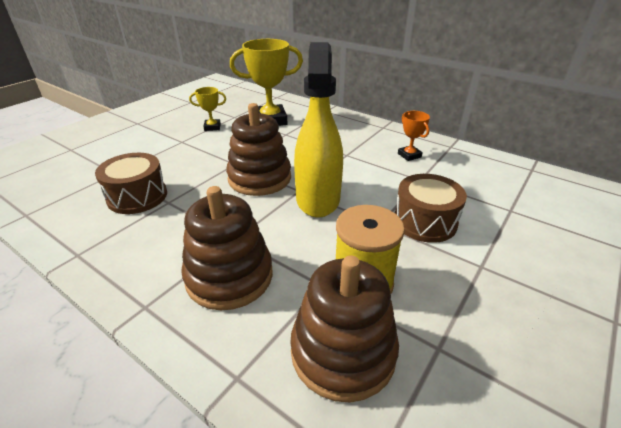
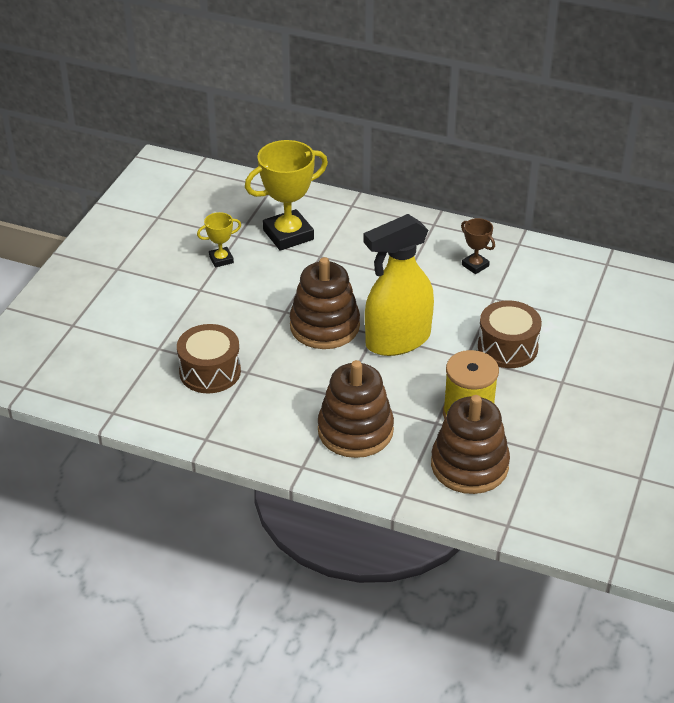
camera: 15 degrees left, 5 degrees up
yellow spray bottle [294,42,343,218] -> yellow spray bottle turned 105 degrees counterclockwise [363,214,434,356]
orange trophy [398,111,430,161] -> brown trophy [461,218,495,274]

